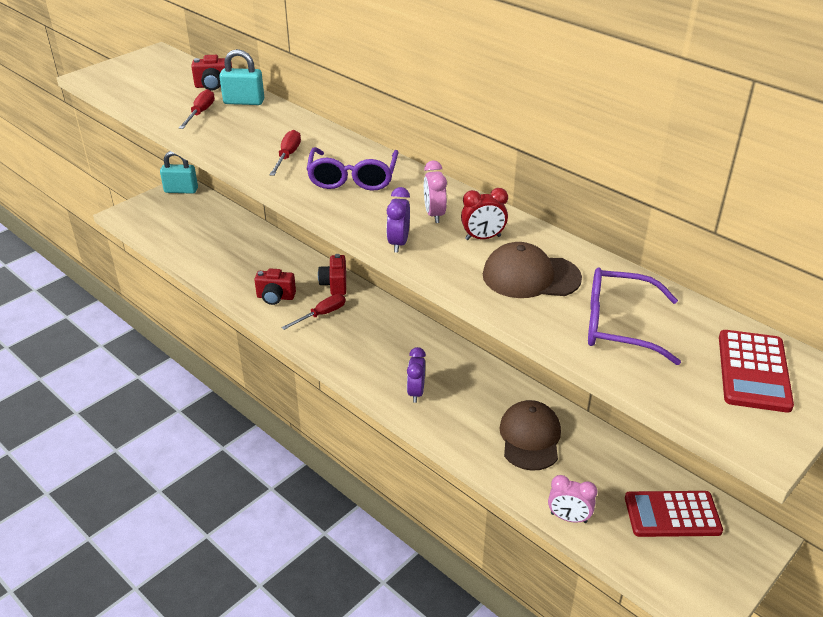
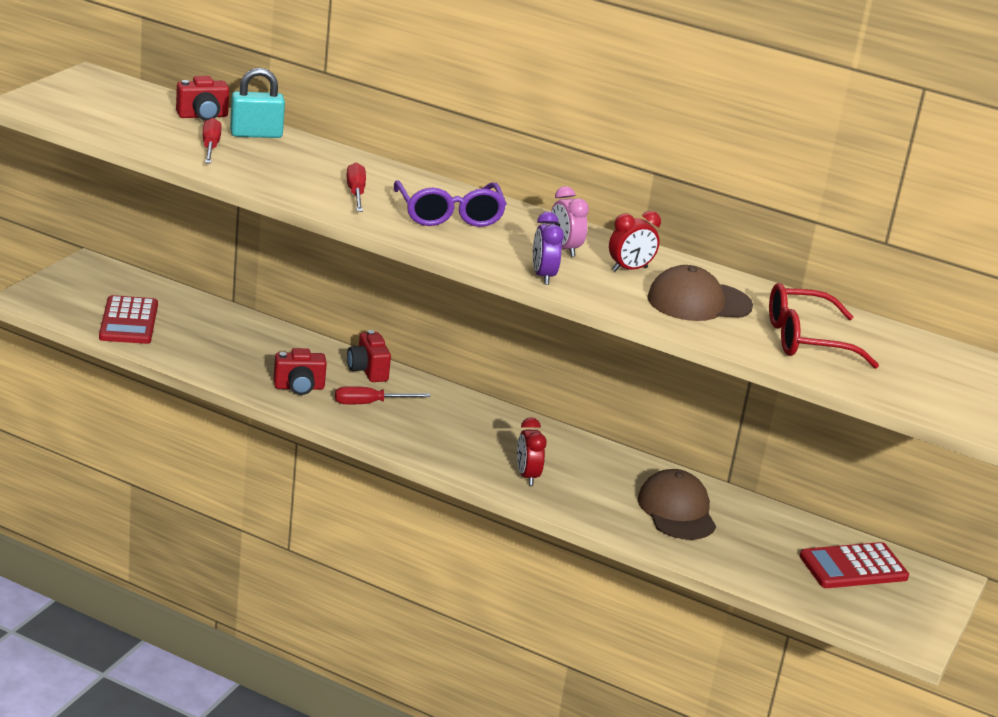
camera: 20 degrees left, 10 degrees down
turquoise padlock [160,151,198,194] -> none
red screwdriver [281,294,346,330] -> red screwdriver turned 135 degrees counterclockwise [335,386,431,404]
purple clock [407,347,426,403] -> red clock [517,417,547,486]
pink clock [548,475,597,523] -> none
purple glasses [588,268,681,365] -> red glasses [769,283,879,369]
red calculator [719,330,794,413] -> red calculator moved to [99,295,158,344]

